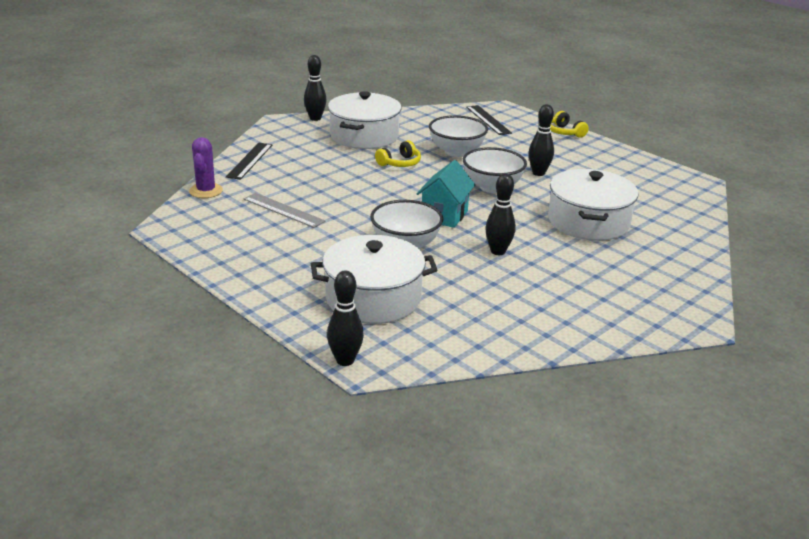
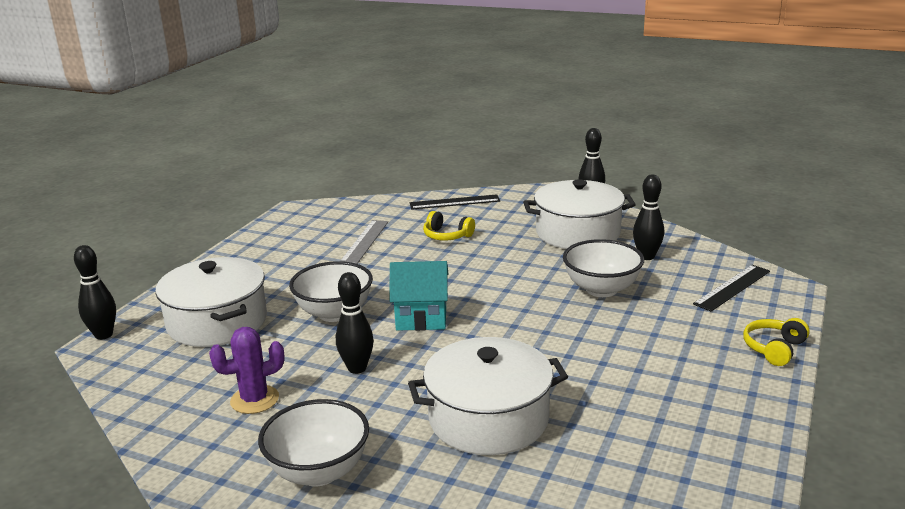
camera: 70 degrees right, 5 degrees down
purple cactus [189,137,223,198] -> purple cactus moved to [209,327,284,414]
yellow headphones [375,140,421,167] -> yellow headphones moved to [423,211,475,240]
white bowl [463,147,527,193] -> white bowl moved to [258,399,369,486]
black bowling pin [529,104,554,176] -> black bowling pin moved to [633,174,664,260]

